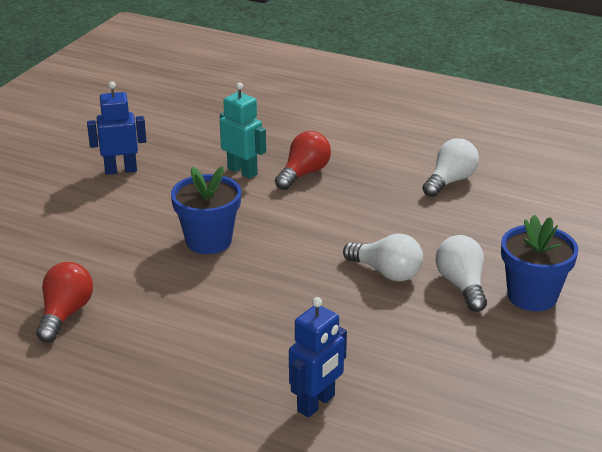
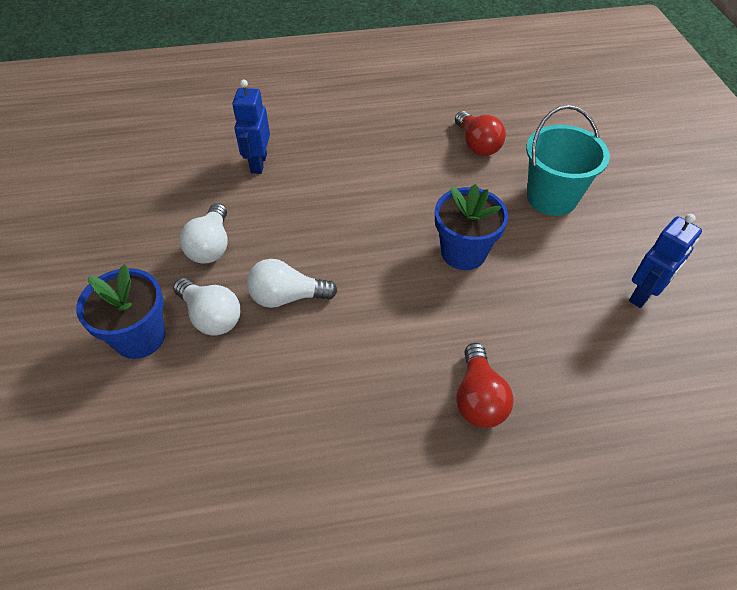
camera: 145 degrees right, 20 degrees up
turquoise robot [220,83,266,179] -> none
white light bulb [422,138,479,197] -> white light bulb moved to [180,203,227,263]
none -> turquoise bucket [526,105,610,216]

